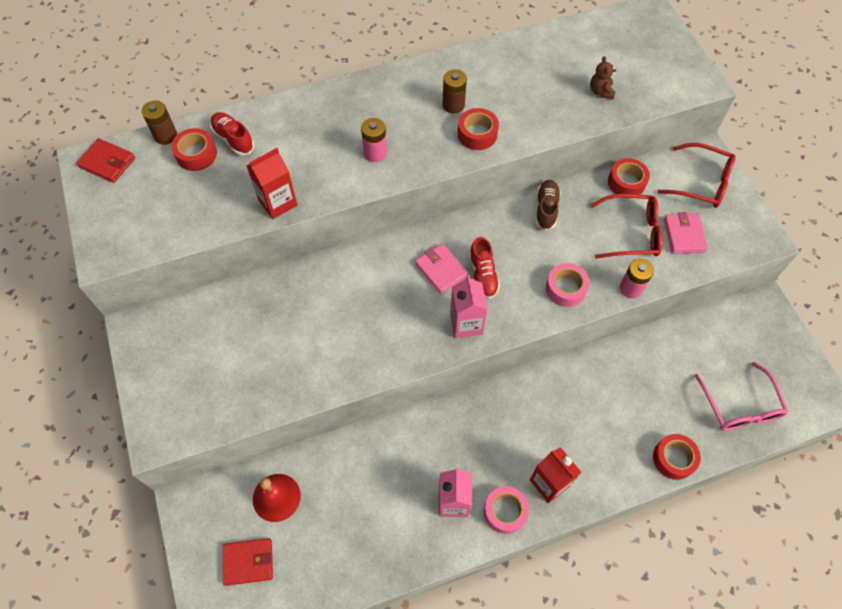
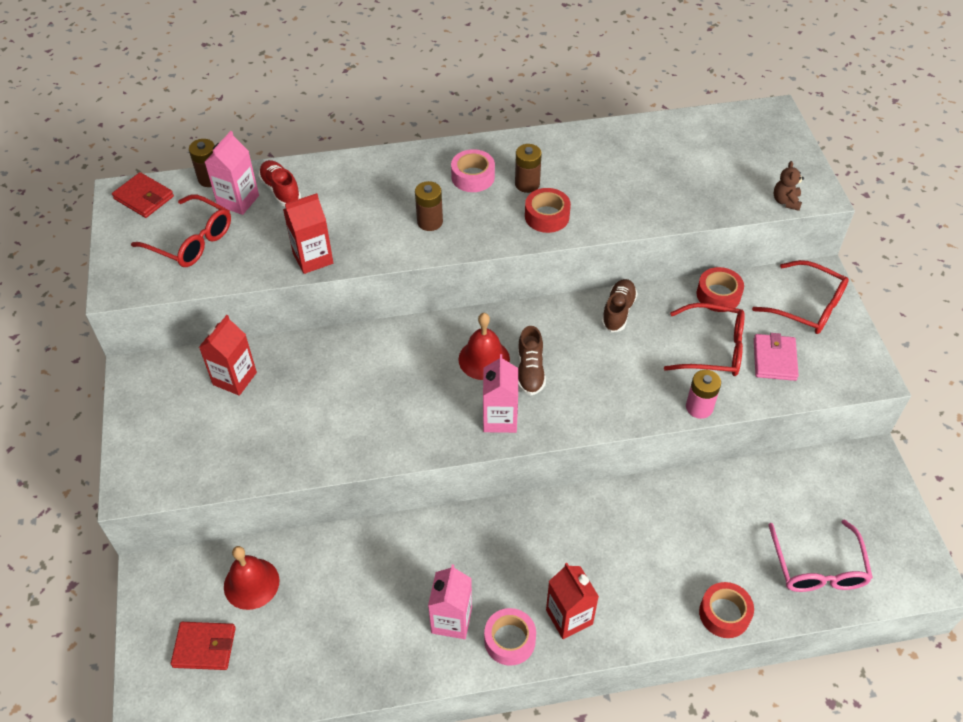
camera: 10 degrees right, 10 degrees down
red tape [171,128,217,171] -> pink carton [205,131,259,215]
pink battery [361,118,387,162] -> brown battery [415,181,443,231]
pink wallet [415,243,468,294] -> red bell [458,313,510,380]
red shoe [469,237,500,299] -> brown shoe [518,326,546,396]
pink tape [546,263,590,307] -> pink tape moved to [451,149,495,192]
brown teddy bear [590,56,616,99] -> brown teddy bear moved to [774,161,804,211]
none -> red glasses [131,194,231,267]
none -> red carton [199,315,257,396]

